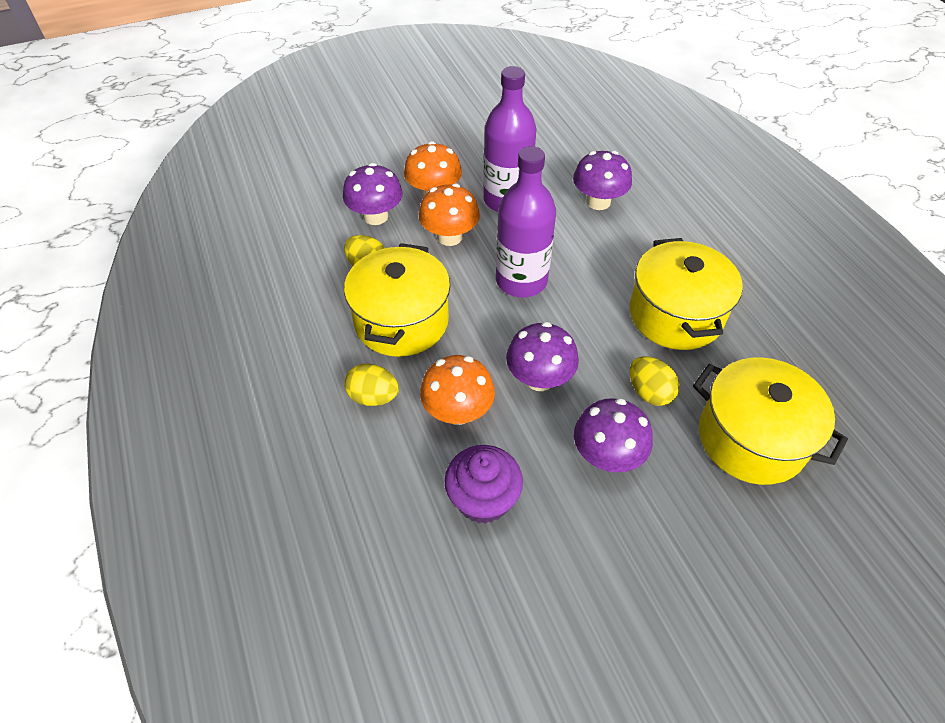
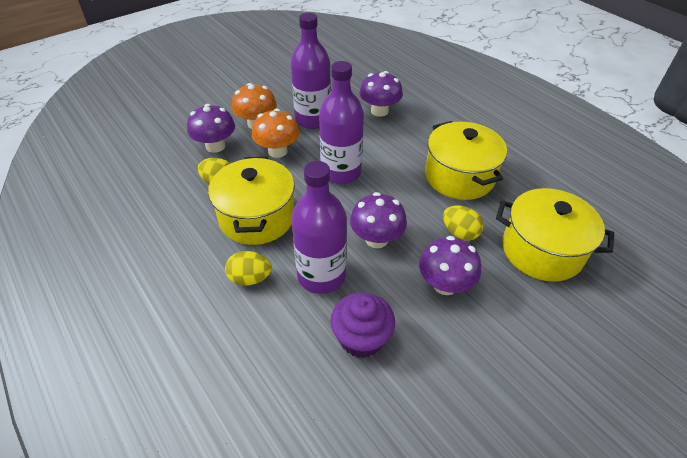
camera: 15 degrees left, 5 degrees down
orange mushroom [420,355,495,425] -> purple bottle [291,161,347,294]

